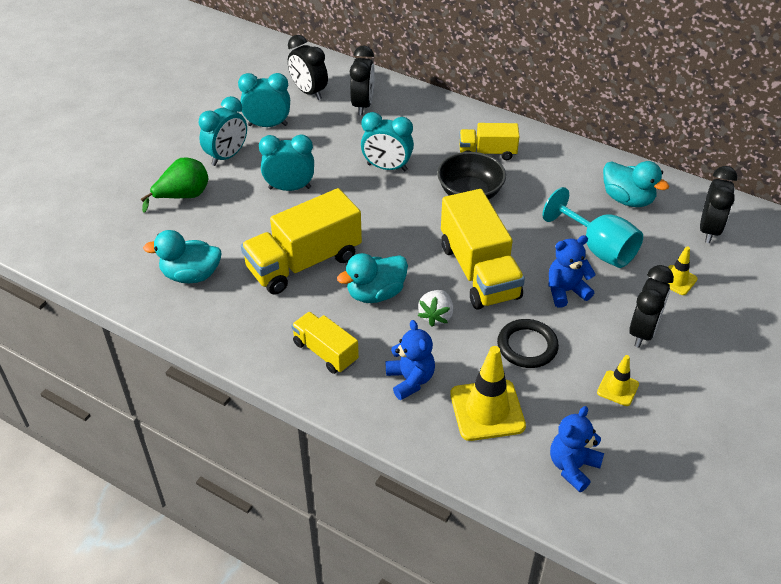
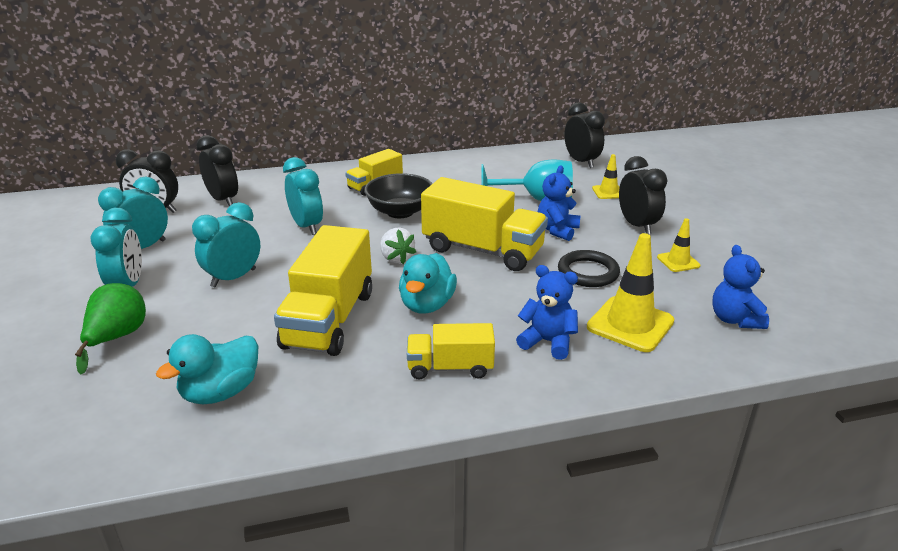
camera: 45 degrees left, 15 degrees down
turquoise clock [361,112,414,171] -> turquoise clock turned 90 degrees counterclockwise [283,157,323,235]
white strawberry [418,290,453,327] -> white strawberry moved to [380,228,416,264]
turquoise duck [603,161,669,207] -> none

